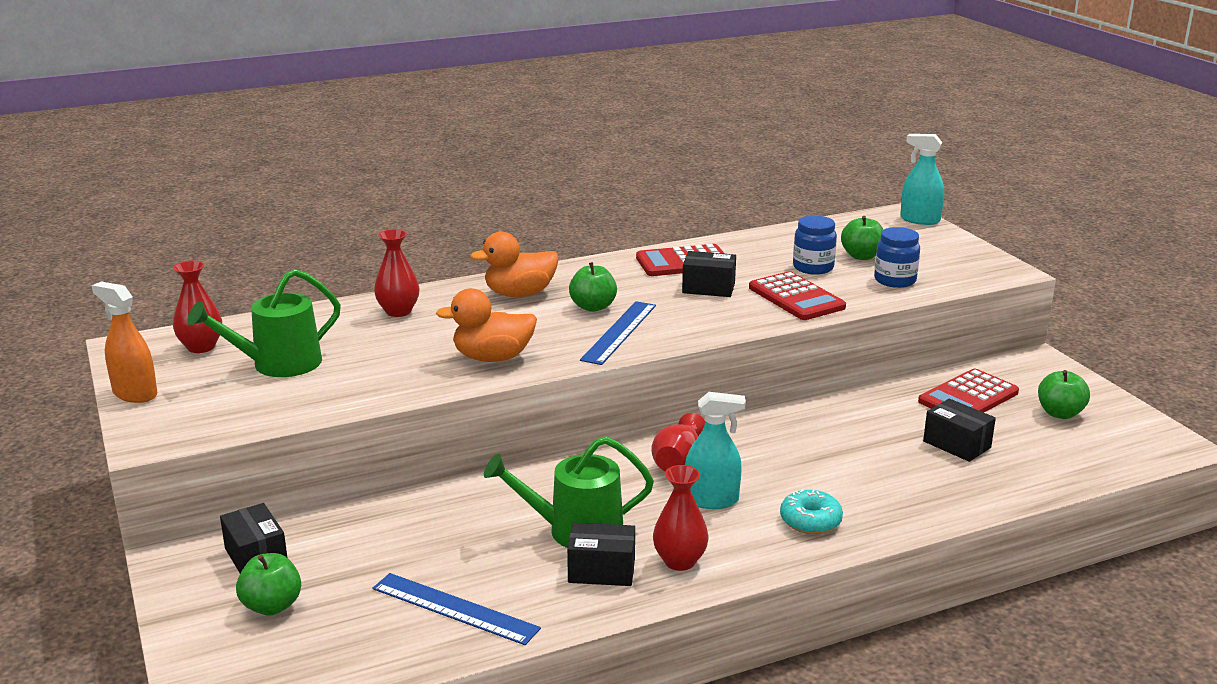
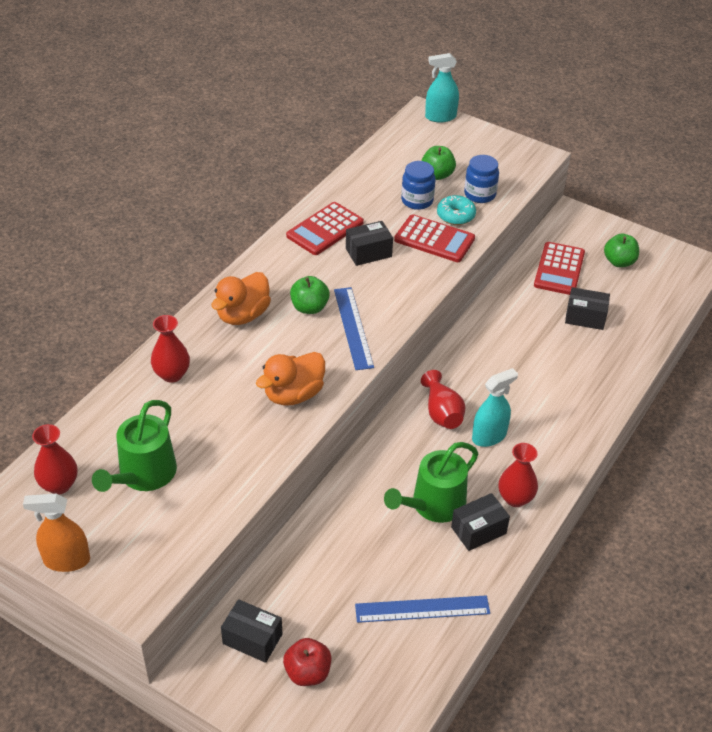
camera: 35 degrees left, 20 degrees up
green apple [236,553,301,615] -> red apple [283,638,331,686]
turquoise donut [780,490,843,534] -> turquoise donut moved to [437,195,476,225]

